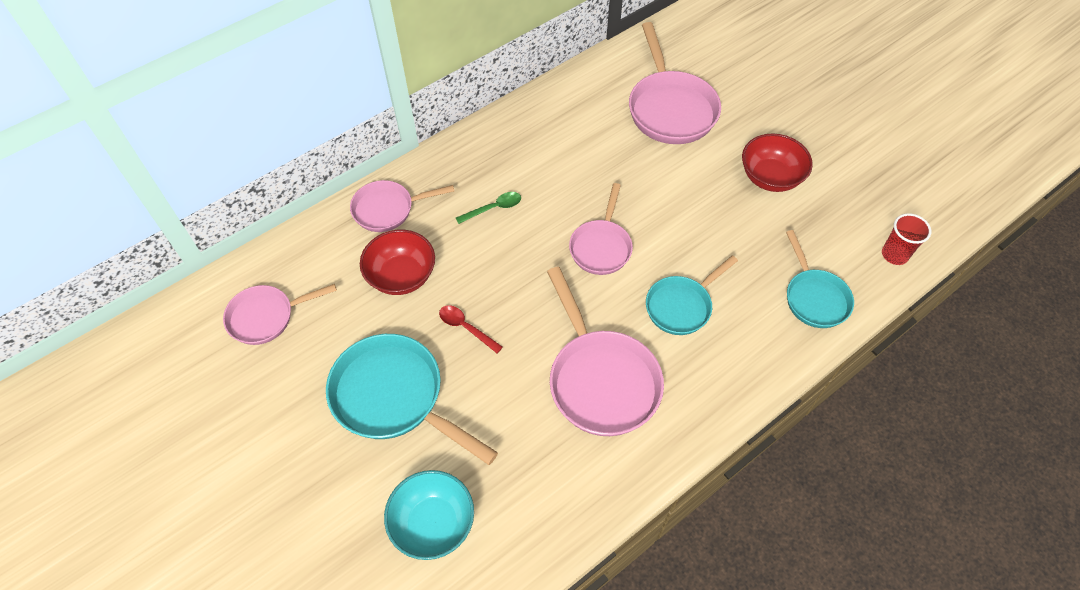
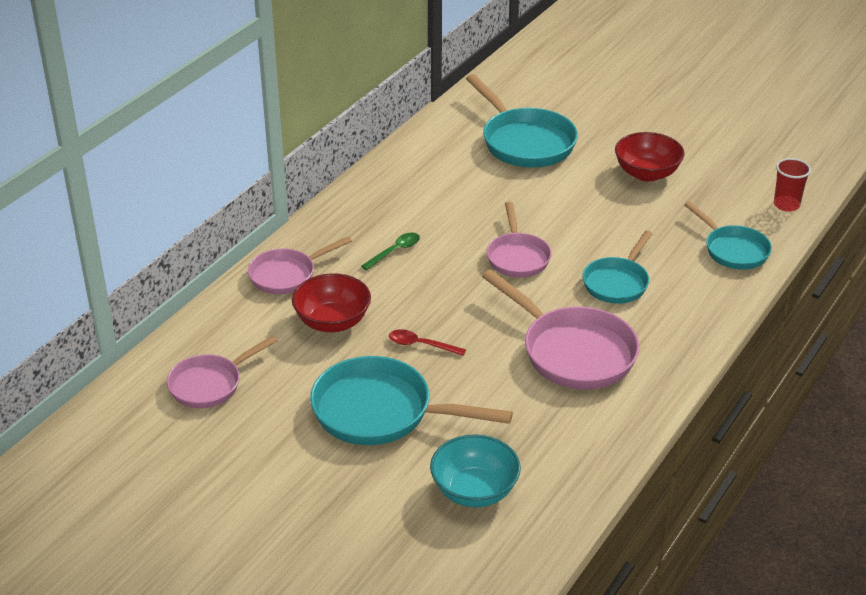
camera: 20 degrees left, 20 degrees down
pink pan [629,22,721,144] -> turquoise pan [466,74,578,168]

